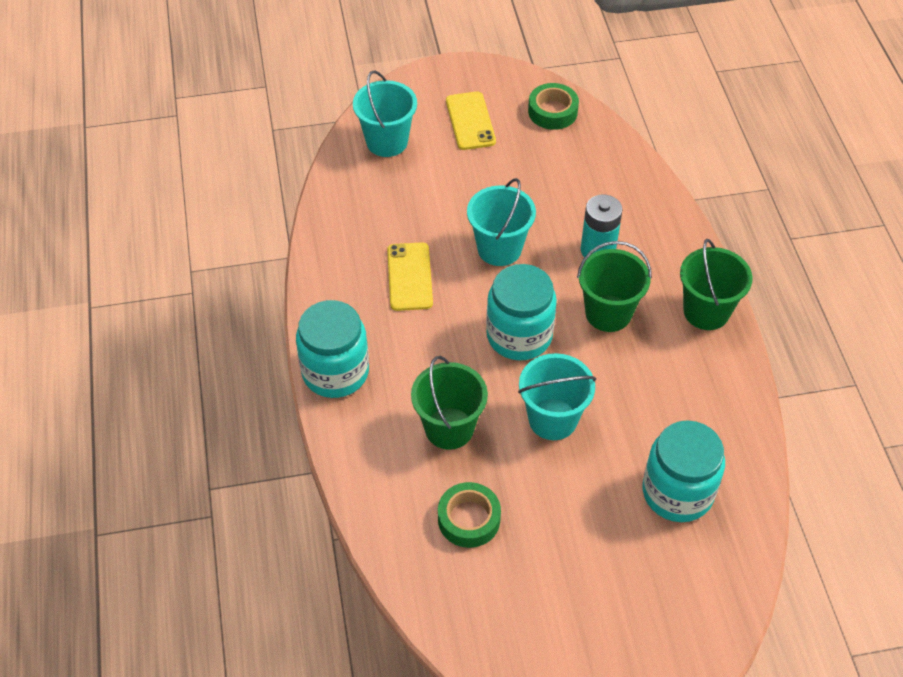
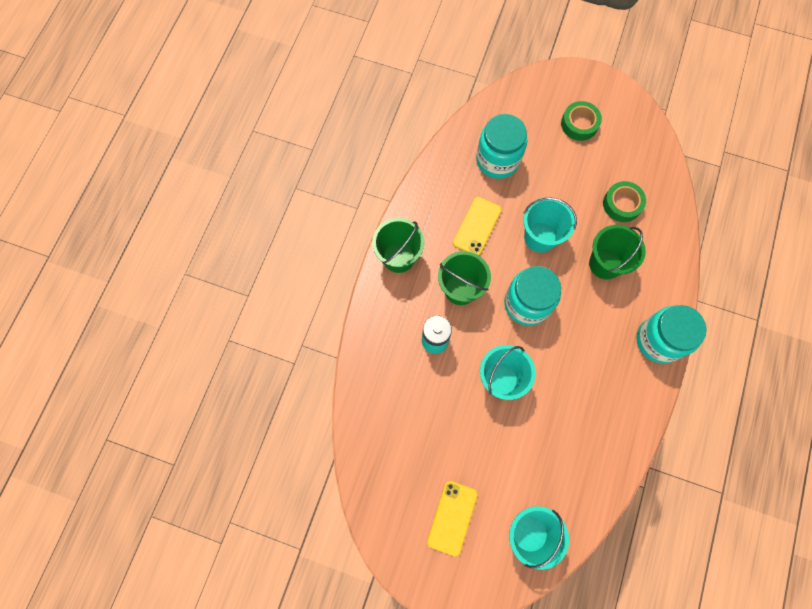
camera: 150 degrees left, 20 degrees up
yellow phone [387,242,433,311] -> yellow phone moved to [453,197,502,255]
green tape [528,83,579,130] -> green tape moved to [561,101,602,141]

